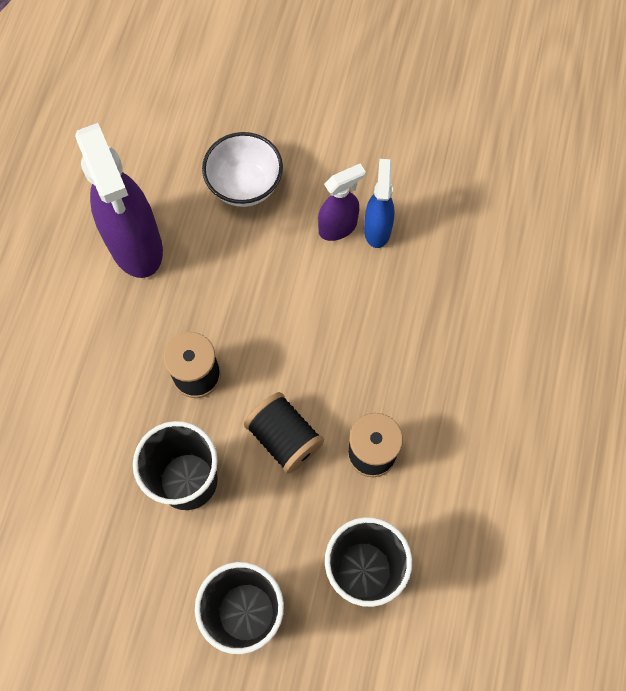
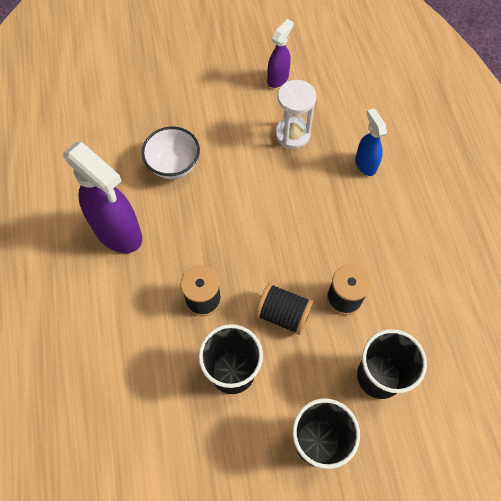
camera: 25 degrees left, 5 degrees down
purple spray bottle [318,164,366,241] -> purple spray bottle moved to [267,19,293,88]
blue spray bottle [364,159,394,248] -> blue spray bottle moved to [355,108,387,176]
none -> white hourglass [275,80,316,149]

